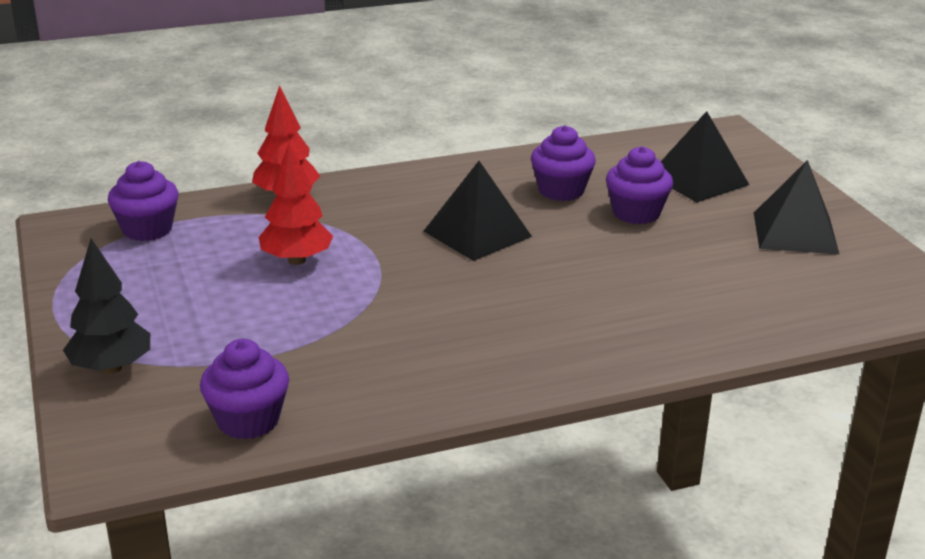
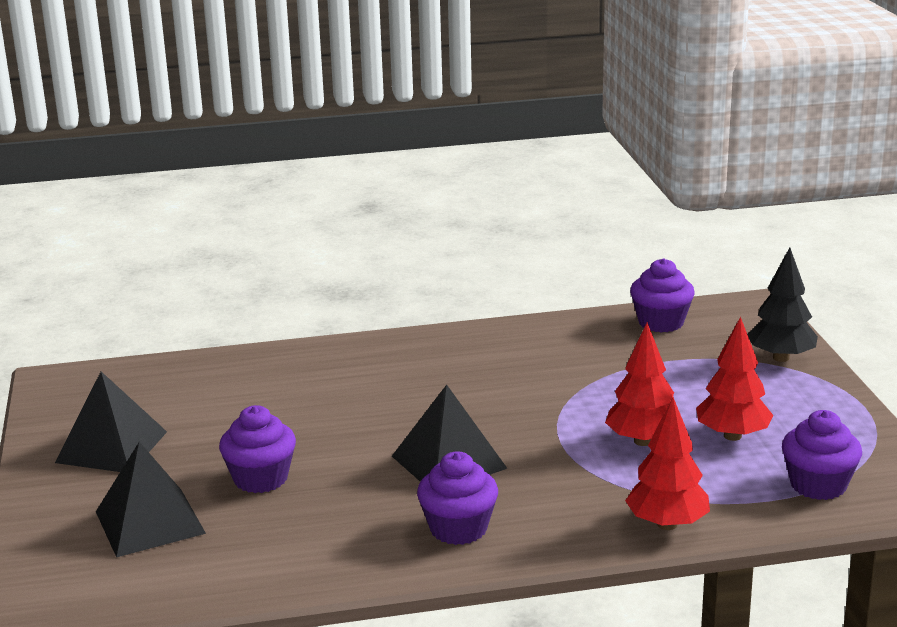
camera: 170 degrees left, 5 degrees down
purple cupcake [531,125,596,201] -> purple cupcake moved to [417,451,498,545]
none -> red tree [696,316,774,441]

